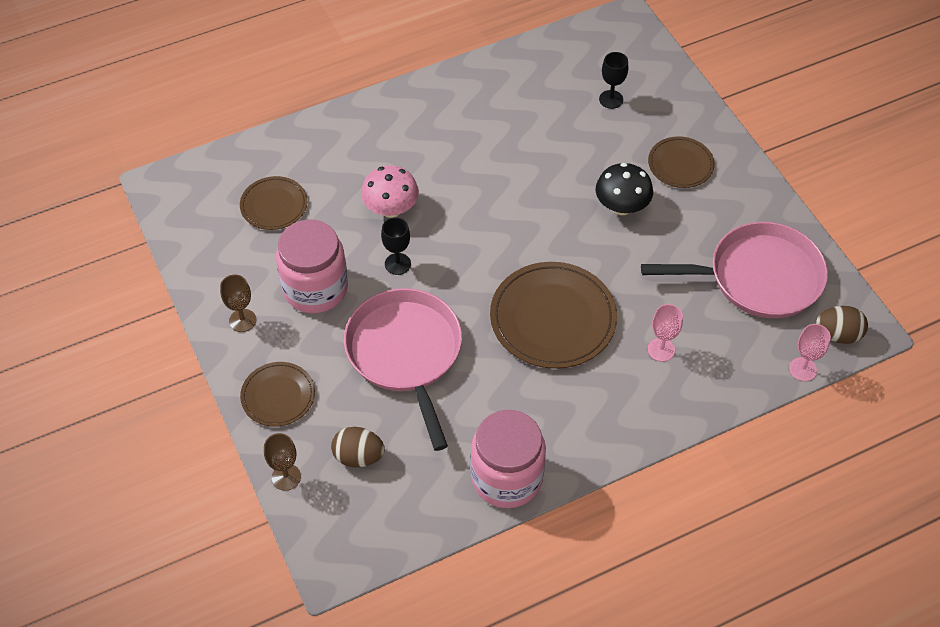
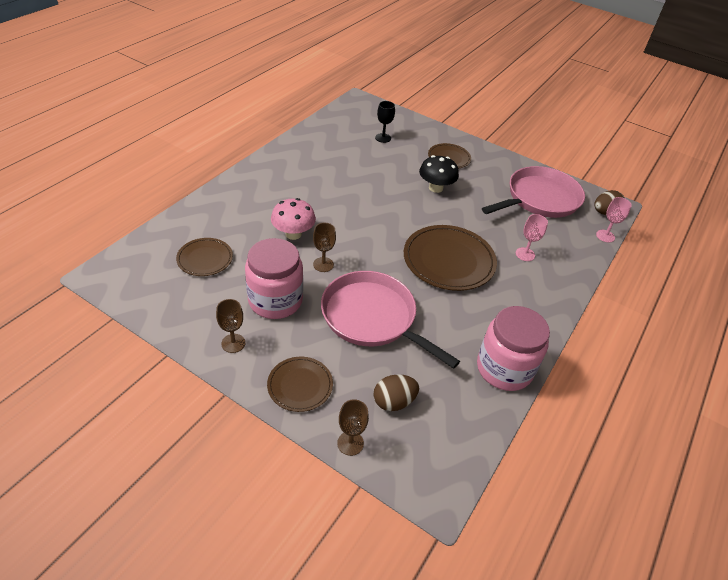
camera: 35 degrees left, 10 degrees down
black goblet [381,217,411,275] -> brown goblet [313,223,336,272]

